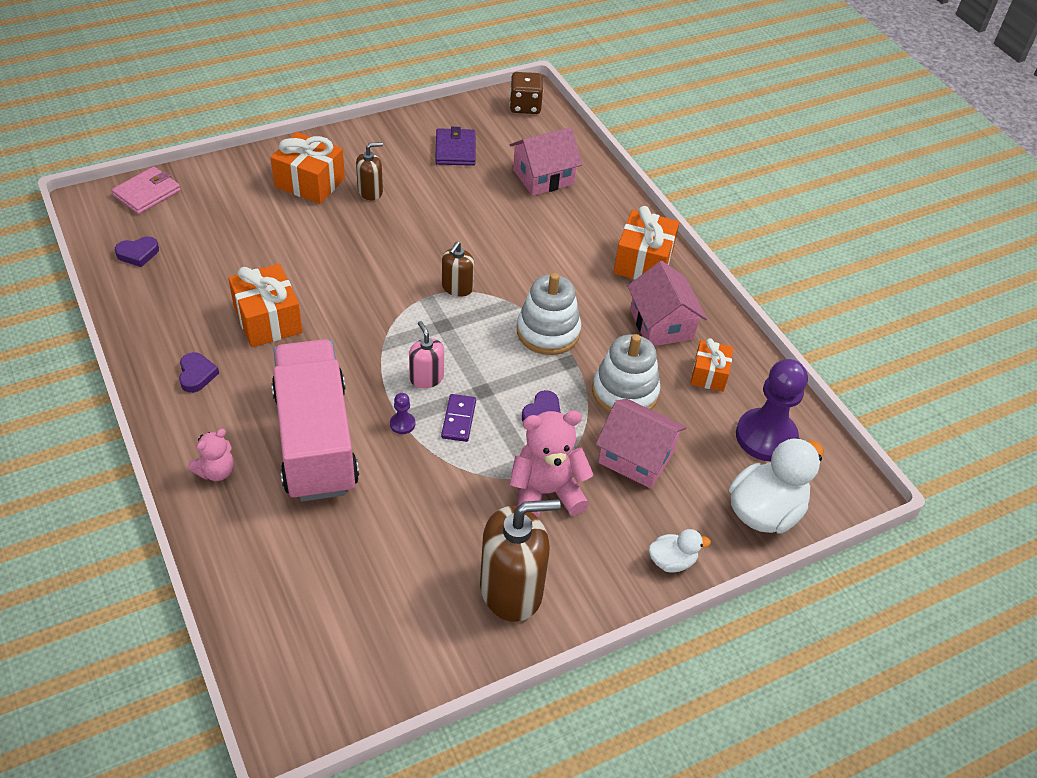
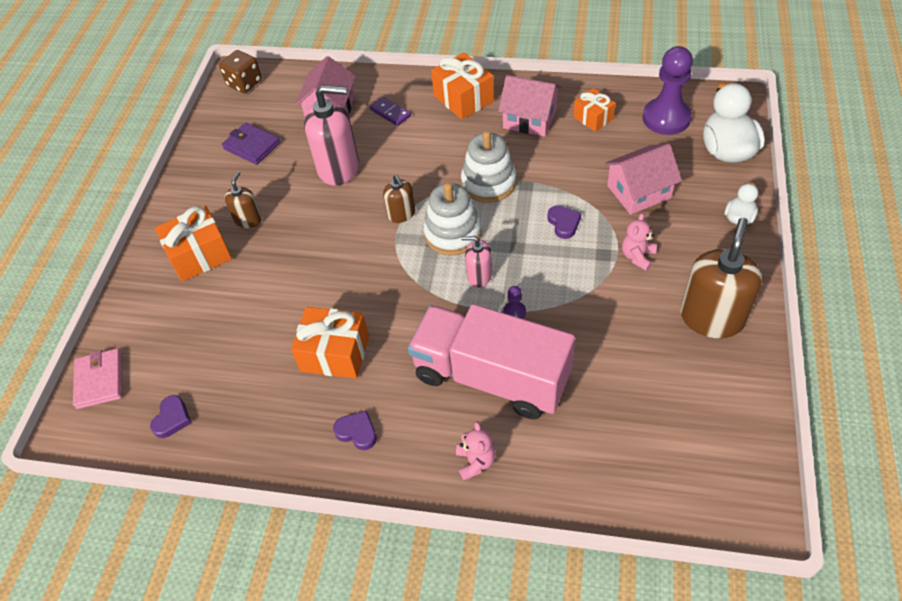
camera: 45 degrees left, 5 degrees up
purple domino [441,394,476,442] -> purple domino moved to [370,97,411,126]
pink teddy bear [509,410,594,517] -> pink teddy bear [622,213,657,271], size x0.57
white stacking toy [592,334,660,413] -> white stacking toy moved to [423,183,482,255]
none -> pink soap dispenser [304,85,359,186]

